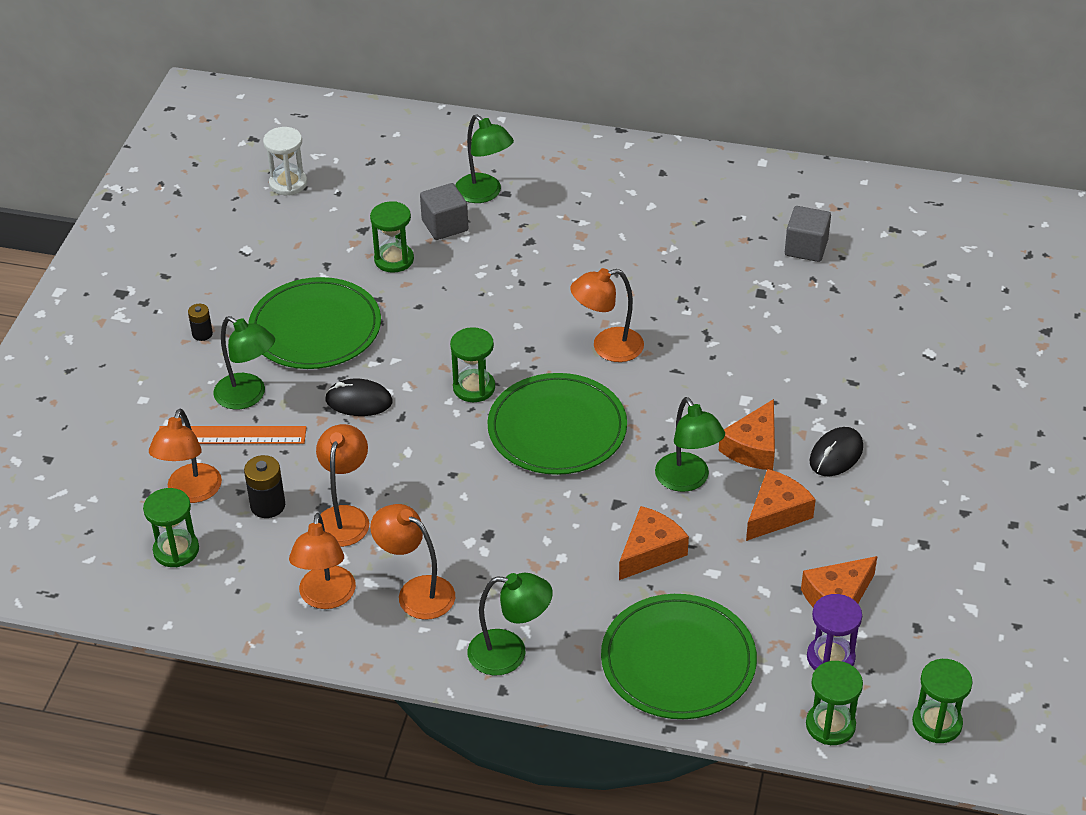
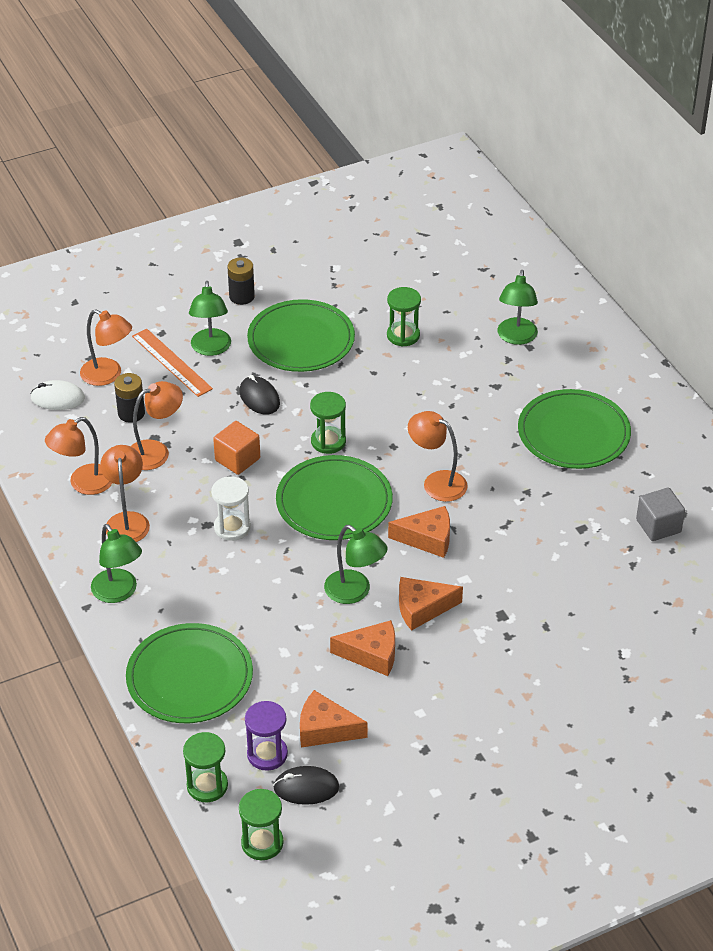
camera: 50 degrees right, 0 degrees up
green hourglass [143,488,199,567] -> white mouse [30,380,85,410]
orange lamp [149,408,222,503] -> orange lamp turned 120 degrees counterclockwise [80,309,132,386]
black battery [188,304,213,341] -> black battery [227,257,255,305], size x1.58
white hourglass [263,127,307,195] -> white hourglass moved to [211,476,251,541]
grey cube [420,183,468,240] -> none
orange cheese [619,506,689,580] -> orange cheese moved to [388,506,450,558]
green lamp [655,397,725,492] -> green lamp turned 75 degrees counterclockwise [324,525,388,604]
black mouse [809,427,863,477] -> black mouse moved to [273,766,339,805]
none -> orange cube [213,421,260,475]
none -> green plate [518,389,631,469]

